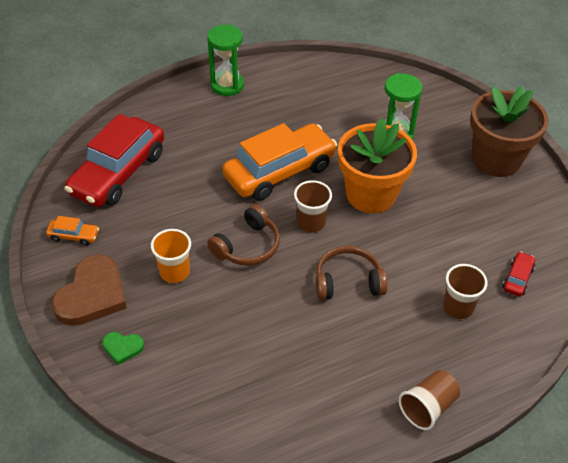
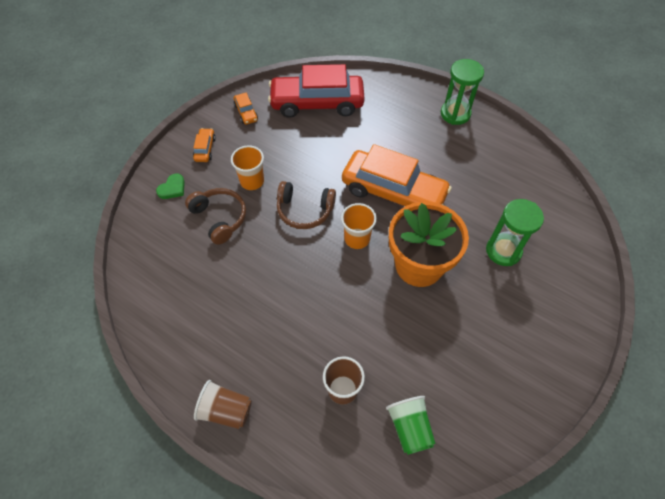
camera: 60 degrees right, 10 degrees up
brown heart [52,254,127,326] -> orange car [193,128,216,162]
green heart [102,332,144,365] -> green heart turned 120 degrees counterclockwise [156,173,185,199]
brown cup [294,180,332,233] -> orange cup [341,203,377,249]
brown headphones [316,246,388,300] -> brown headphones moved to [185,188,246,245]
brown flower pot [470,86,549,177] -> none
red car [503,251,535,297] -> green cup [386,396,436,455]

